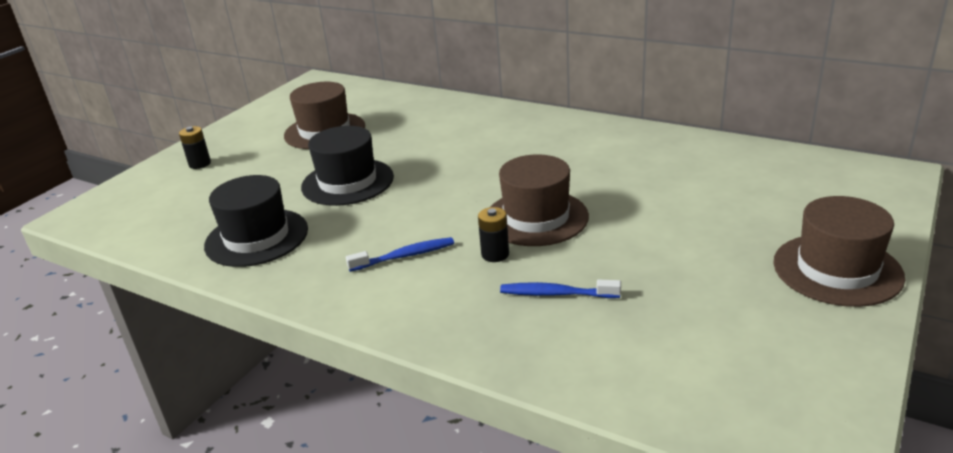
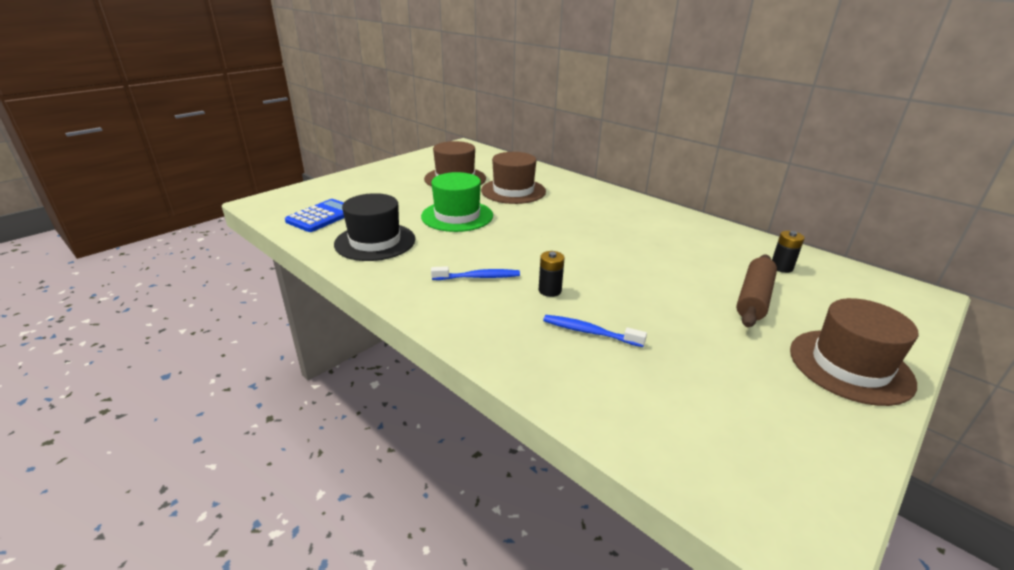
camera: 10 degrees right, 0 degrees up
black battery [179,126,211,169] -> black battery moved to [772,231,805,273]
black hat [301,126,394,206] -> green hat [421,172,493,232]
brown hat [491,154,589,246] -> brown hat moved to [481,152,546,204]
none -> blue calculator [285,199,344,232]
none -> brown rolling pin [736,255,777,327]

